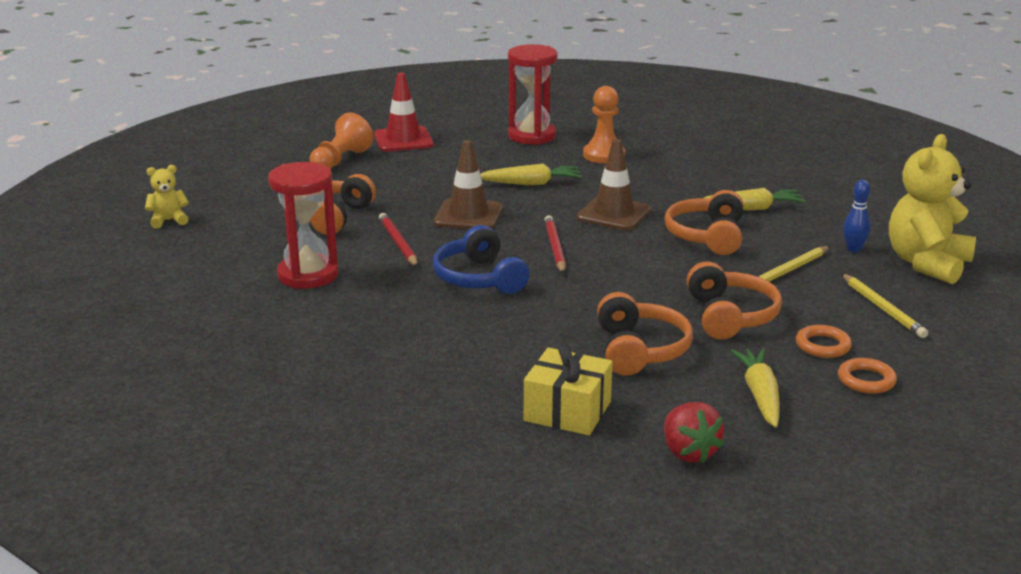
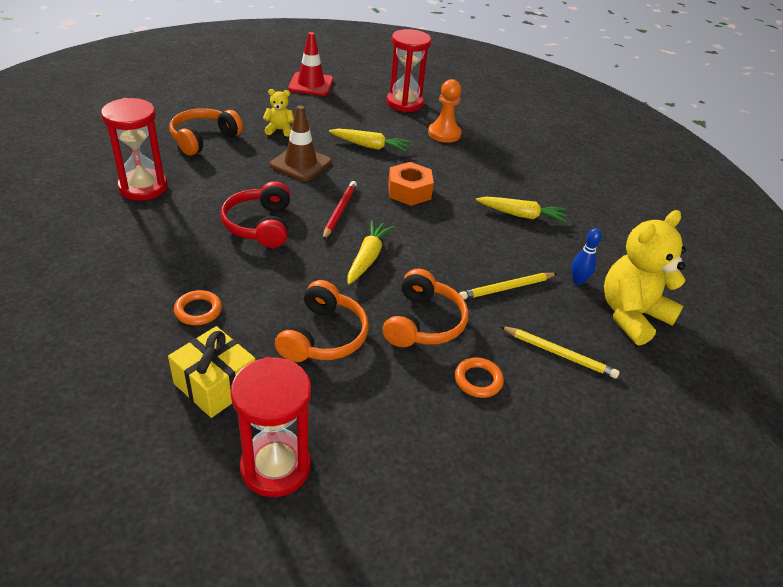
camera: 15 degrees right, 15 degrees up
yellow teddy bear [145,165,189,229] -> yellow teddy bear moved to [263,89,294,137]
orange pawn [310,113,374,169] -> none
red pencil [379,213,418,267] -> none
blue headphones [433,225,529,294] -> red headphones [221,181,290,248]
brown traffic cone [576,139,651,230] -> orange nut [388,162,434,206]
red strawberry [664,402,724,463] -> red hourglass [230,357,311,497]
orange headphones [665,190,743,255] -> none
yellow carrot [730,349,780,428] -> yellow carrot moved to [348,220,394,284]
orange ring [838,358,897,394] -> orange ring moved to [174,290,222,325]
yellow pencil [841,273,928,338] -> yellow pencil turned 60 degrees counterclockwise [500,326,620,379]

